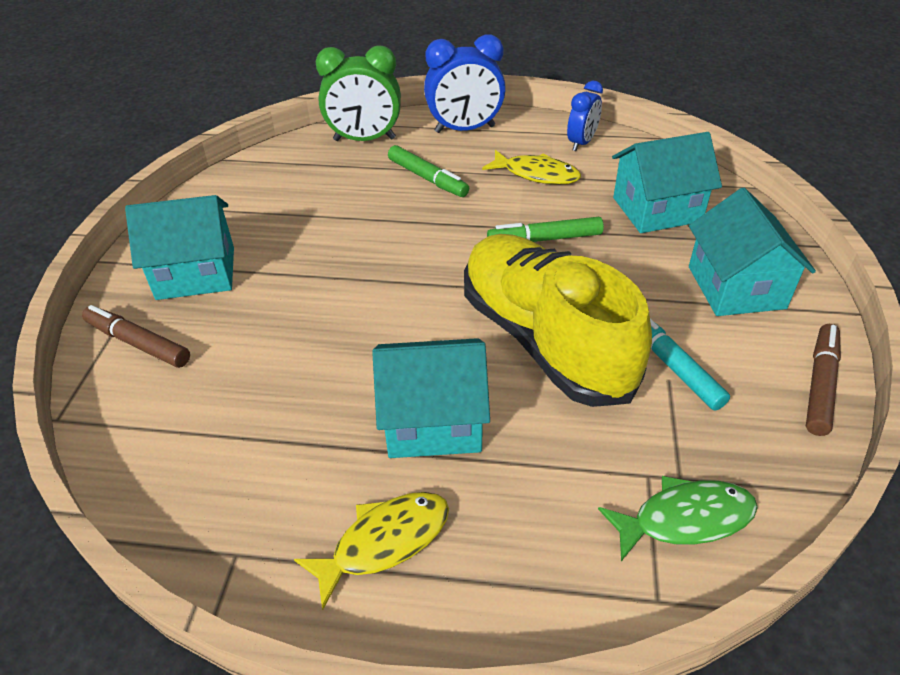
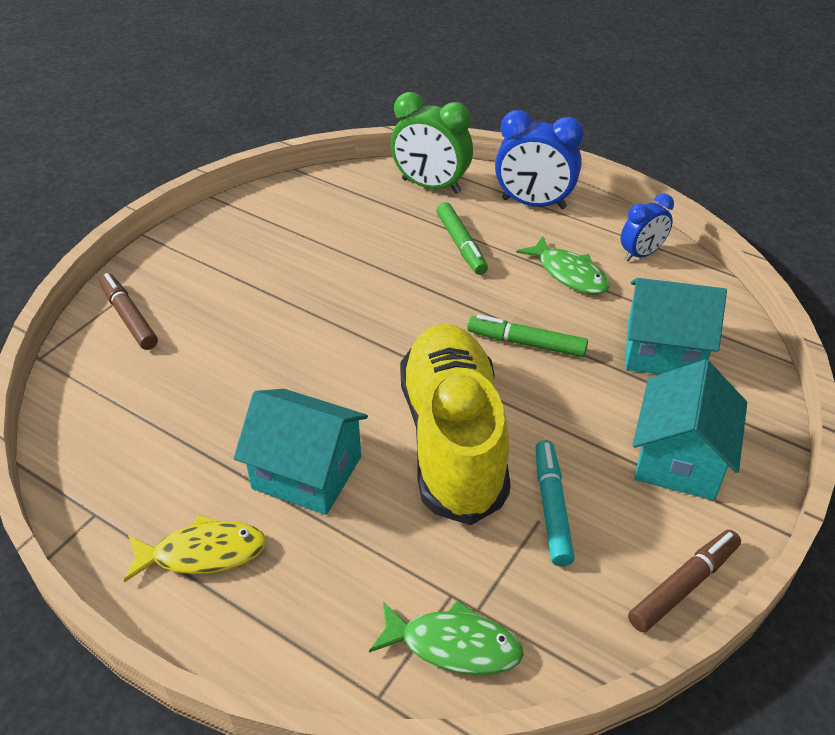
camera: 25 degrees right, 0 degrees up
turquoise house [125,195,234,300] -> none
yellow fish [482,150,581,185] -> green fish [516,236,609,295]

